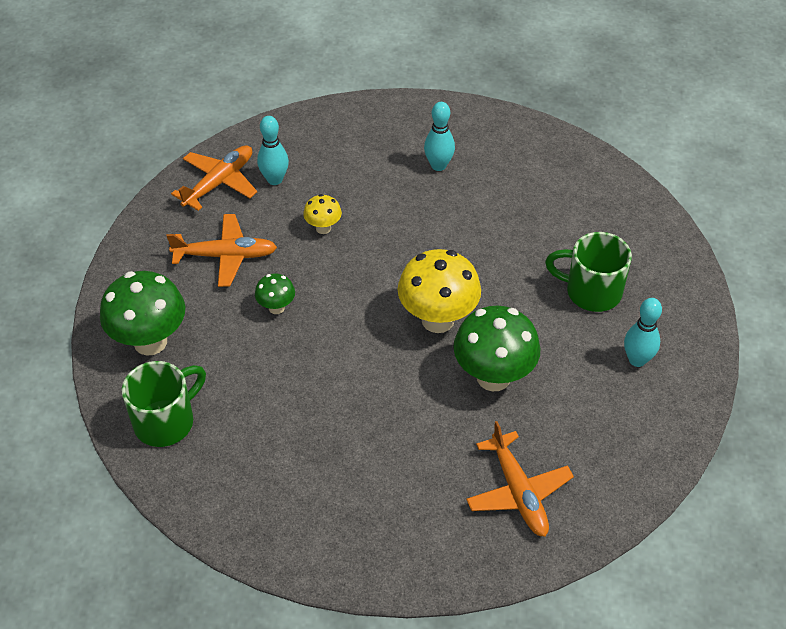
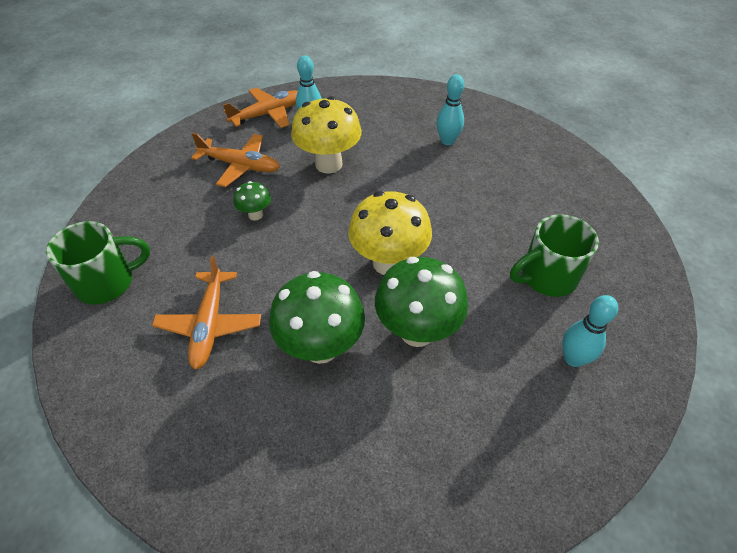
camera: 20 degrees right, 0 degrees up
green mushroom [100,271,185,355] -> green mushroom moved to [269,271,365,364]
yellow mushroom [303,194,342,234] -> yellow mushroom [291,96,362,174], size x2.02
orange plane [466,421,574,537] -> orange plane moved to [152,256,261,370]
green mug [545,232,632,312] -> green mug turned 60 degrees counterclockwise [510,214,599,297]

